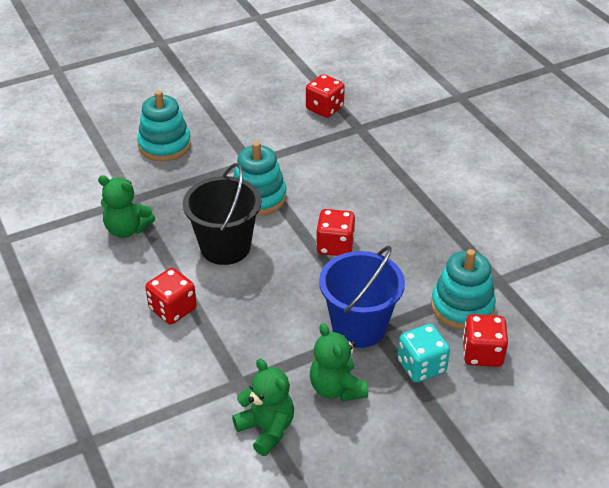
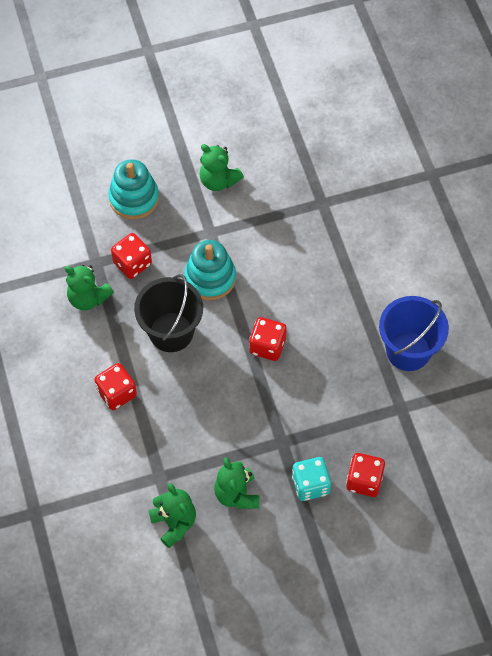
camera: 10 degrees right, 20 degrees up
red dice [306,74,345,118] -> red dice moved to [111,233,152,279]
blue bucket [319,246,405,348] -> blue bucket moved to [379,296,449,371]
turquoise stacking toy [431,249,496,329] -> none
none -> green teddy bear [199,144,244,191]

